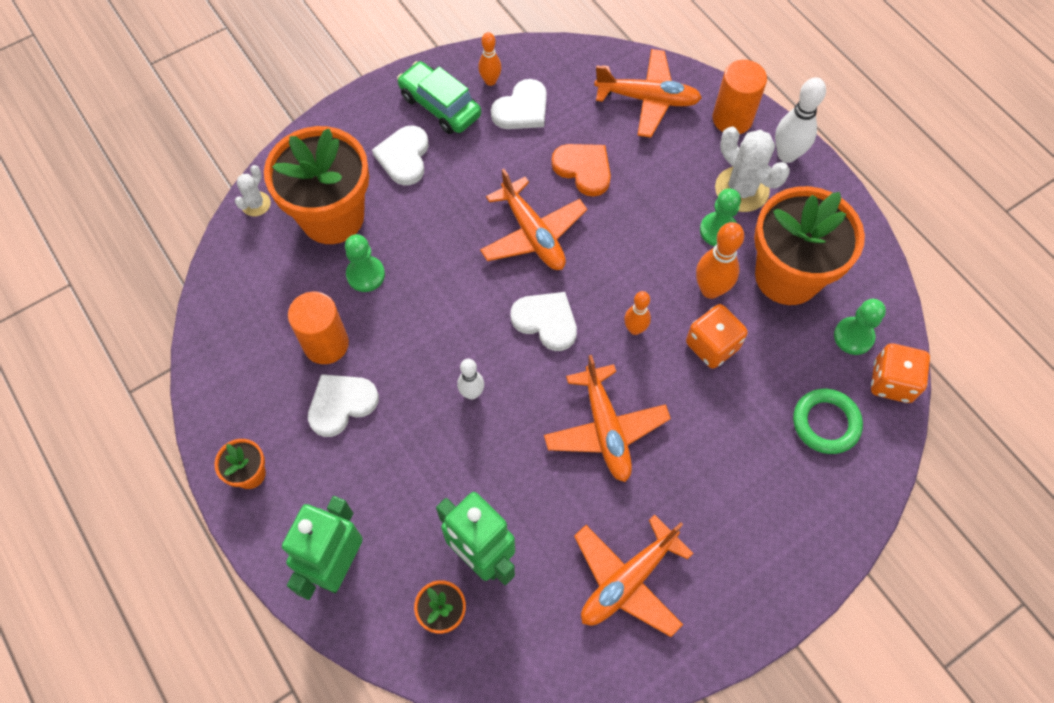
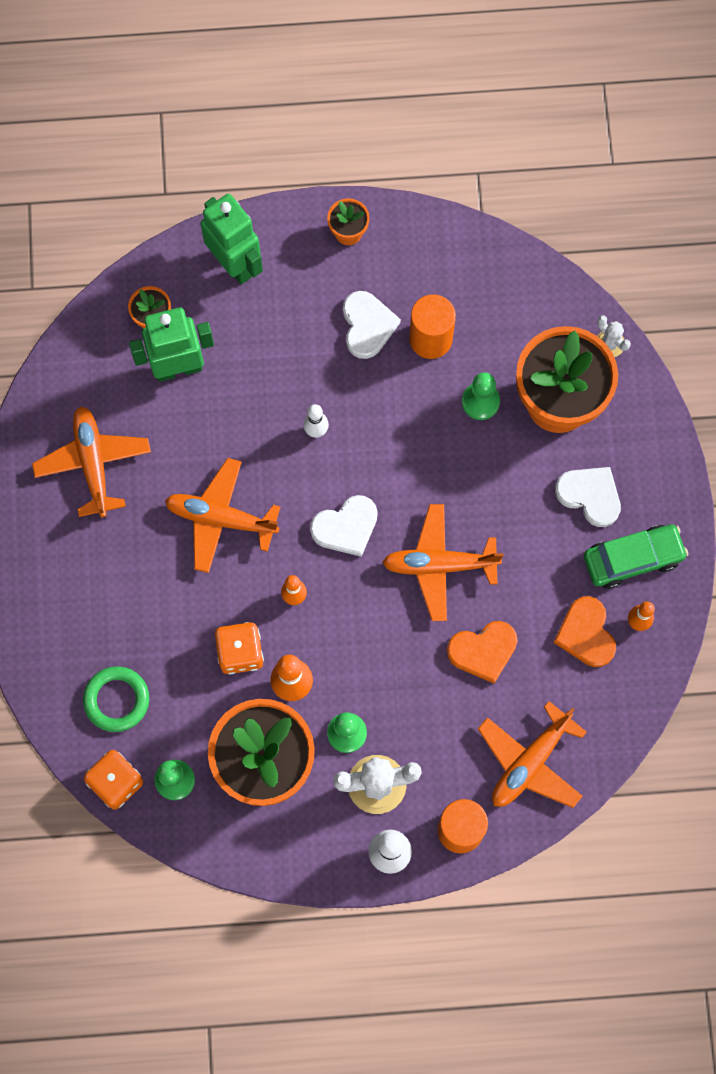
camera: 120 degrees right, 10 degrees up
white heart [491,79,547,129] -> orange heart [553,596,616,667]

